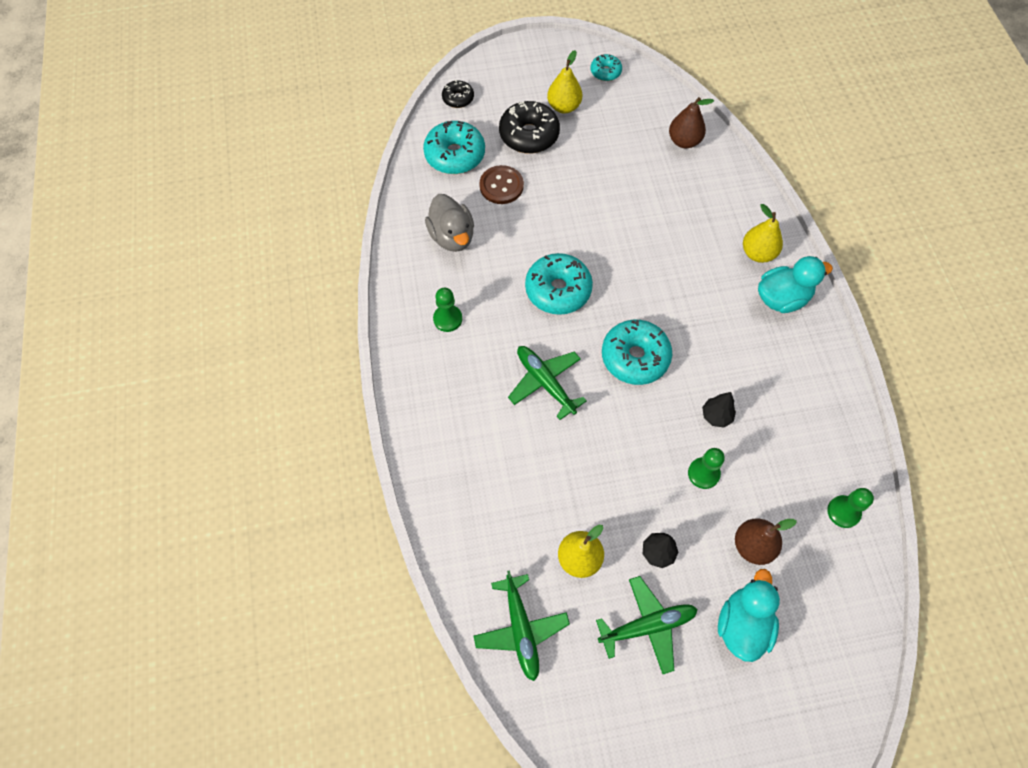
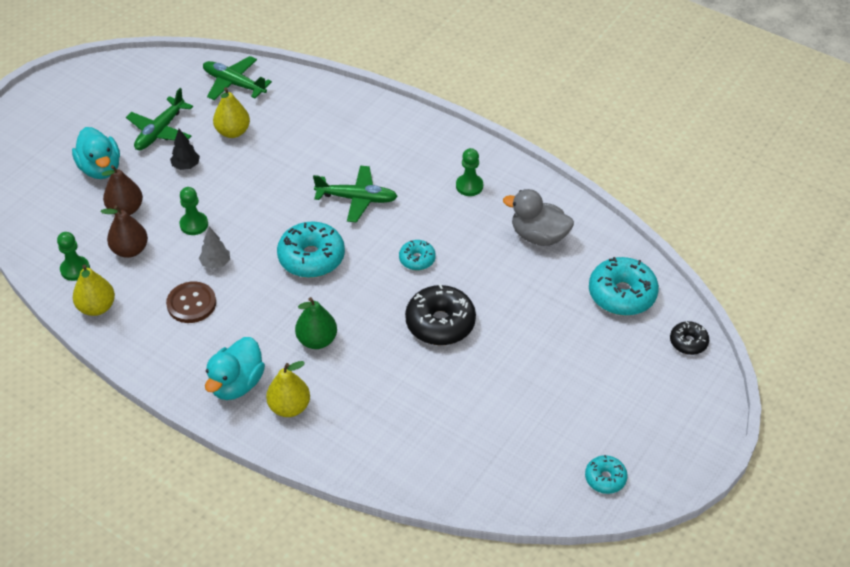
camera: 135 degrees right, 15 degrees down
brown button [479,165,524,204] -> brown button moved to [166,281,216,323]
black donut [499,101,560,154] -> black donut moved to [405,284,476,345]
turquoise donut [525,253,593,315] -> turquoise donut [399,240,436,270], size x0.55
yellow pear [547,50,582,113] -> yellow pear moved to [73,264,115,316]
brown pear [669,97,714,148] -> brown pear moved to [101,205,148,258]
black tree [702,392,736,428] -> grey tree [199,227,230,269]
none -> green pear [295,297,337,349]

